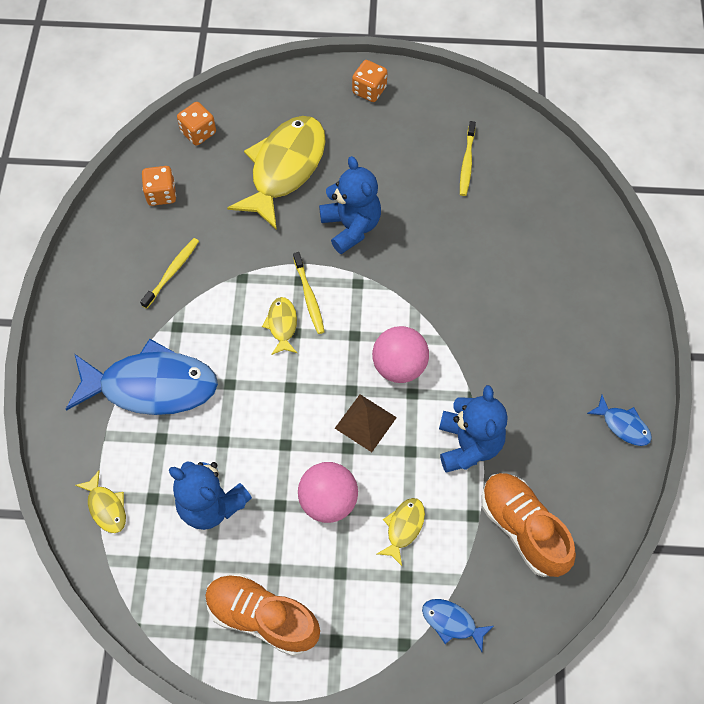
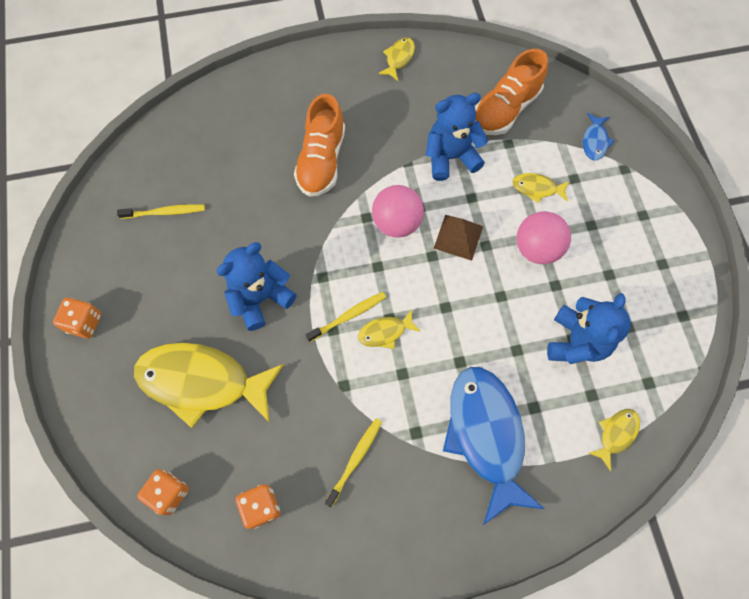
camera: 105 degrees left, 5 degrees up
yellow toothbrush [140,238,199,309] -> yellow toothbrush turned 105 degrees clockwise [325,418,382,507]
orange shoe [205,573,320,656] -> orange shoe moved to [294,94,345,197]
blue fish [587,395,652,446] -> yellow fish [378,37,415,81]

